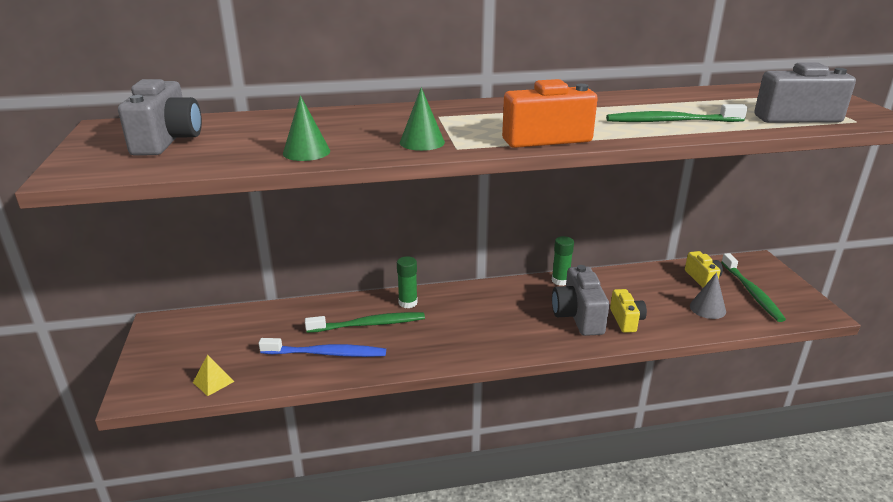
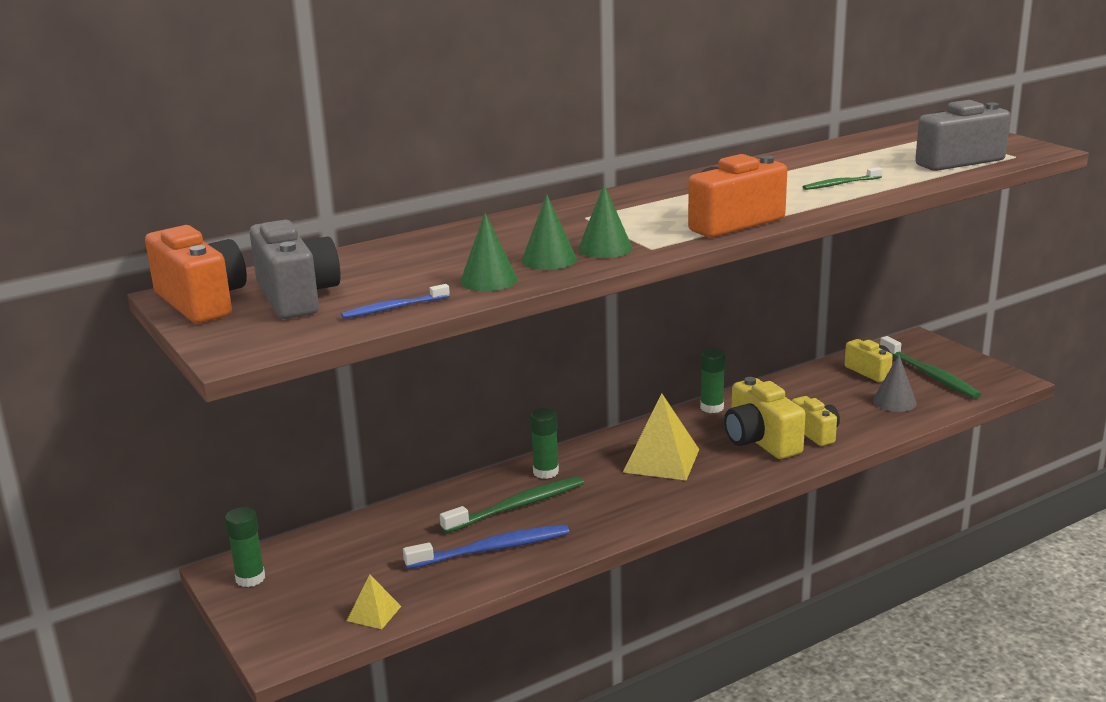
camera: 20 degrees left, 5 degrees down
grey camera [552,265,609,336] -> yellow camera [724,377,806,459]
green toothbrush [606,104,747,122] -> green toothbrush [803,167,883,190], size x0.57
none -> orange camera [145,225,247,323]
none -> green glue stick [225,507,265,587]
none -> blue toothbrush [341,284,450,319]
none -> green cone [521,194,577,270]
none -> yellow pyramid [623,393,699,480]

